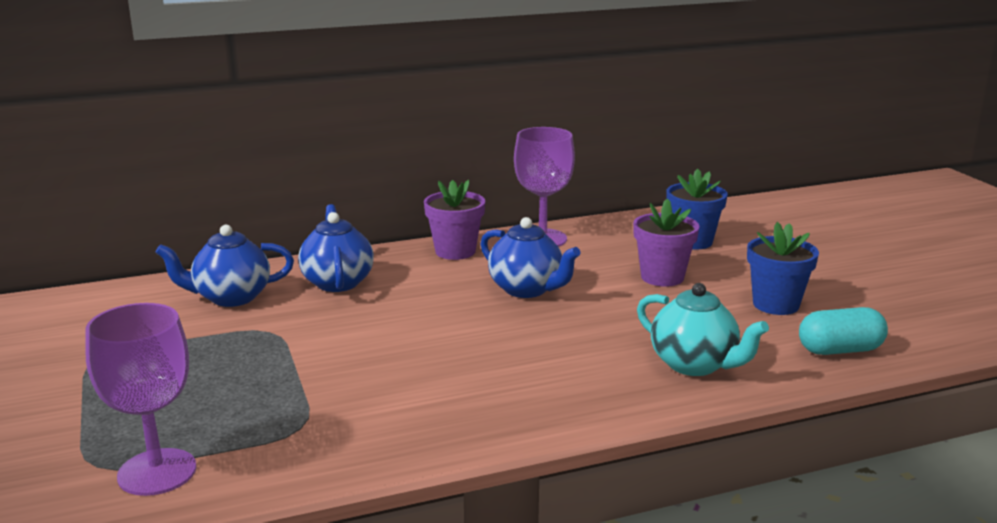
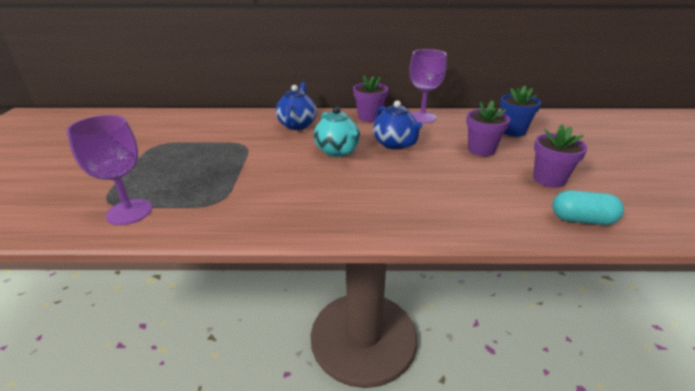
camera: 20 degrees right, 10 degrees up
blue teapot [156,225,294,307] -> none
turquoise teapot [637,283,769,376] -> turquoise teapot moved to [314,106,360,157]
blue flower pot [747,222,819,315] -> purple flower pot [533,124,588,188]

